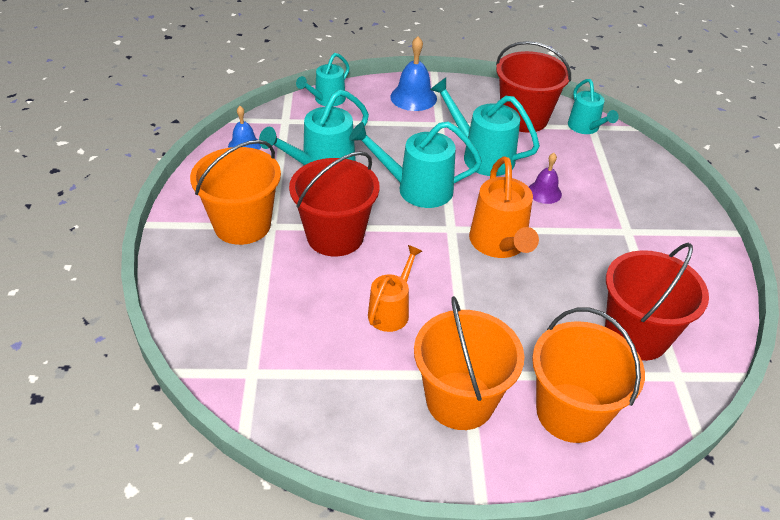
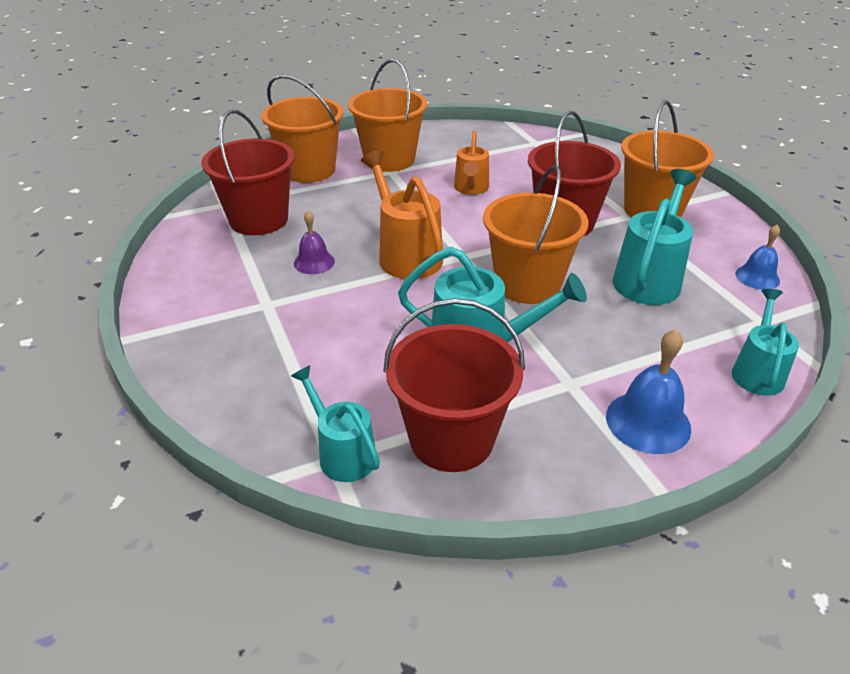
camera: 160 degrees right, 5 degrees down
turquoise watering can [349,121,482,208] -> orange bucket [483,165,588,304]
purple bell [529,153,562,204] -> purple bell moved to [294,211,335,274]

